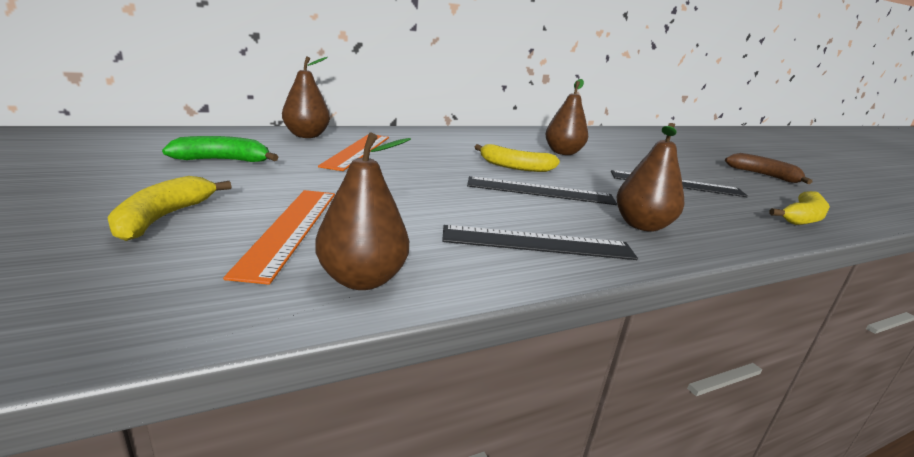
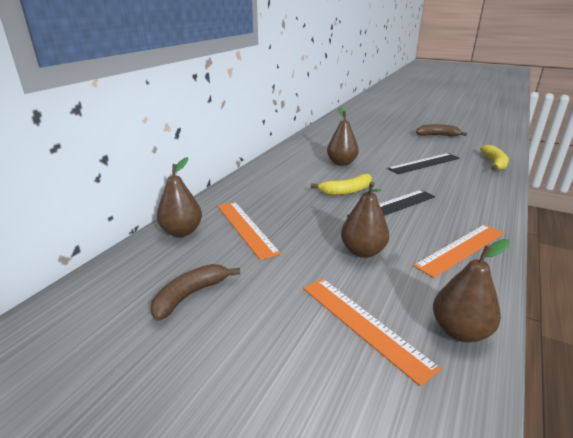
camera: 35 degrees left, 5 degrees up
yellow banana [107,176,231,241] -> none
green banana [162,136,278,162] -> brown banana [151,264,240,321]
black ruler [442,225,638,260] -> orange ruler [413,225,504,278]
brown pear [617,123,684,232] -> brown pear moved to [341,182,389,258]

